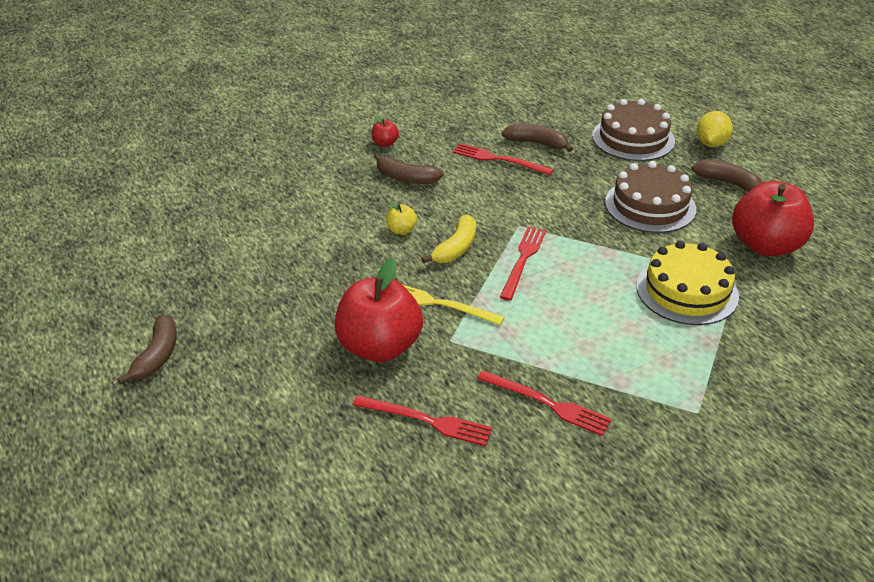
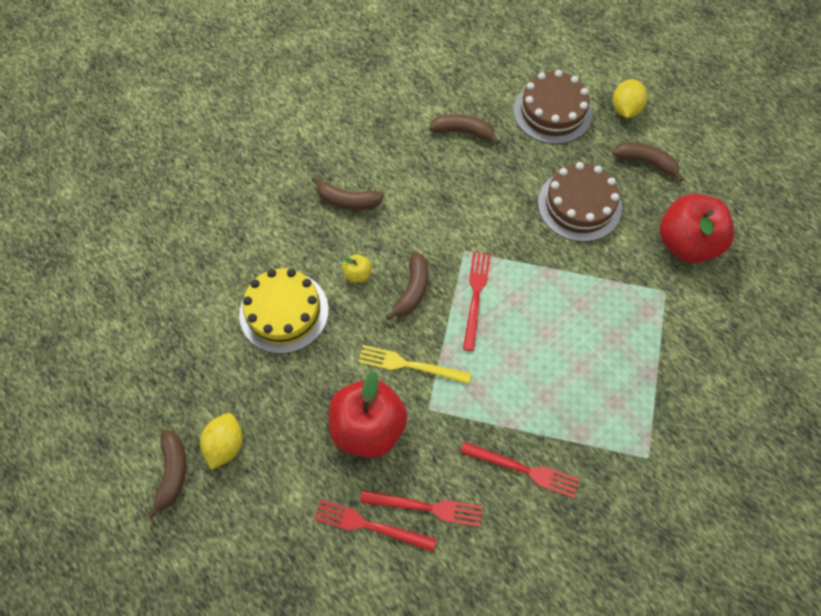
camera: 10 degrees left, 25 degrees up
red apple [372,116,399,147] -> none
yellow banana [421,214,476,263] -> brown banana [385,252,428,320]
red fork [453,143,554,175] -> red fork moved to [314,500,436,552]
yellow cake [636,241,739,325] -> yellow cake moved to [239,268,329,354]
none -> yellow lemon [200,413,243,470]

